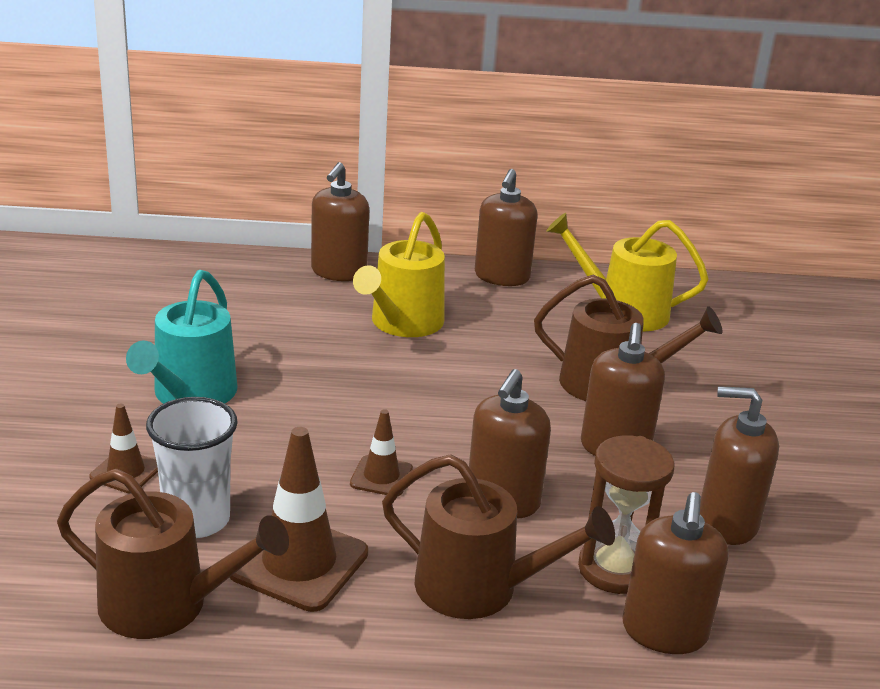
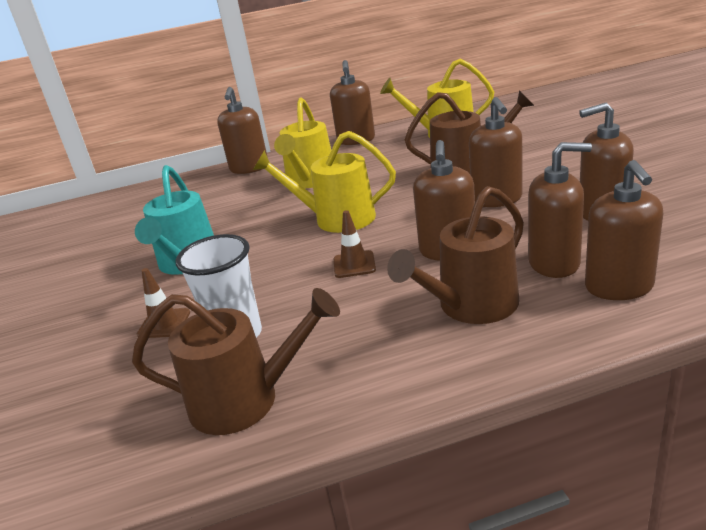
camera: 10 degrees left, 0 degrees up
brown traffic cone [229,427,368,612] -> none
brown watering can [382,454,615,619] -> brown watering can turned 135 degrees clockwise [387,186,524,324]
brown hourglass [578,435,674,594] -> brown soap dispenser [528,142,592,278]
none -> yellow watering can [253,131,396,233]

